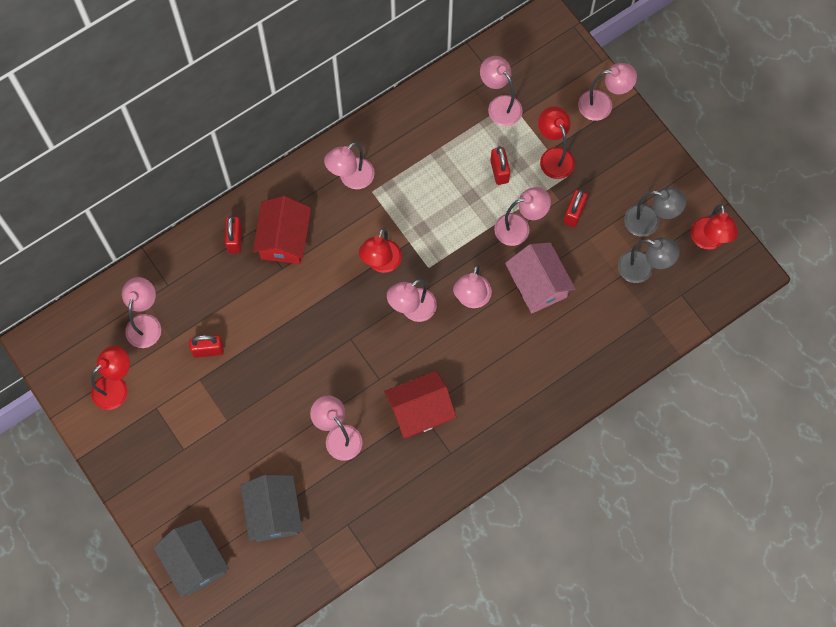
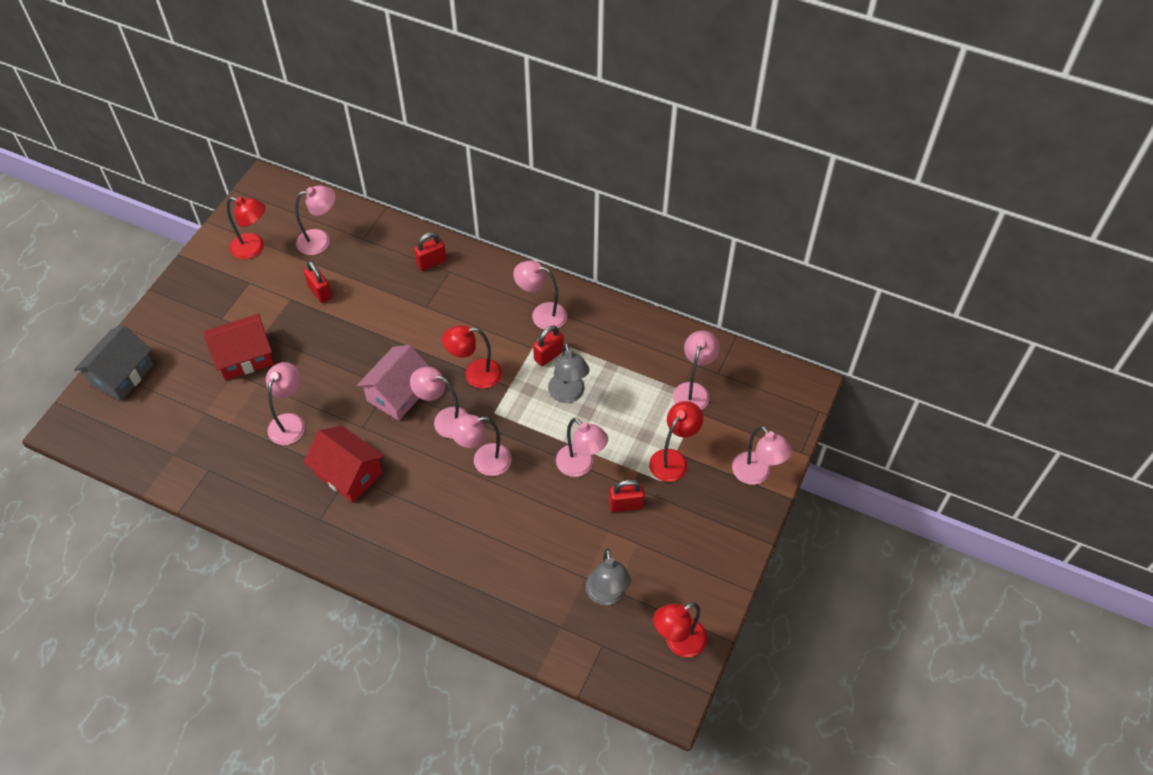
camera: 60 degrees right, 15 degrees down
grey house [240,475,302,542] -> none
red house [253,196,311,264] -> red house moved to [204,314,274,380]
red padlock [490,146,510,185] -> red padlock moved to [533,326,564,366]
pink house [505,242,576,314] -> pink house moved to [357,345,430,421]
grey lamp [624,187,686,237] -> grey lamp moved to [548,343,590,403]

